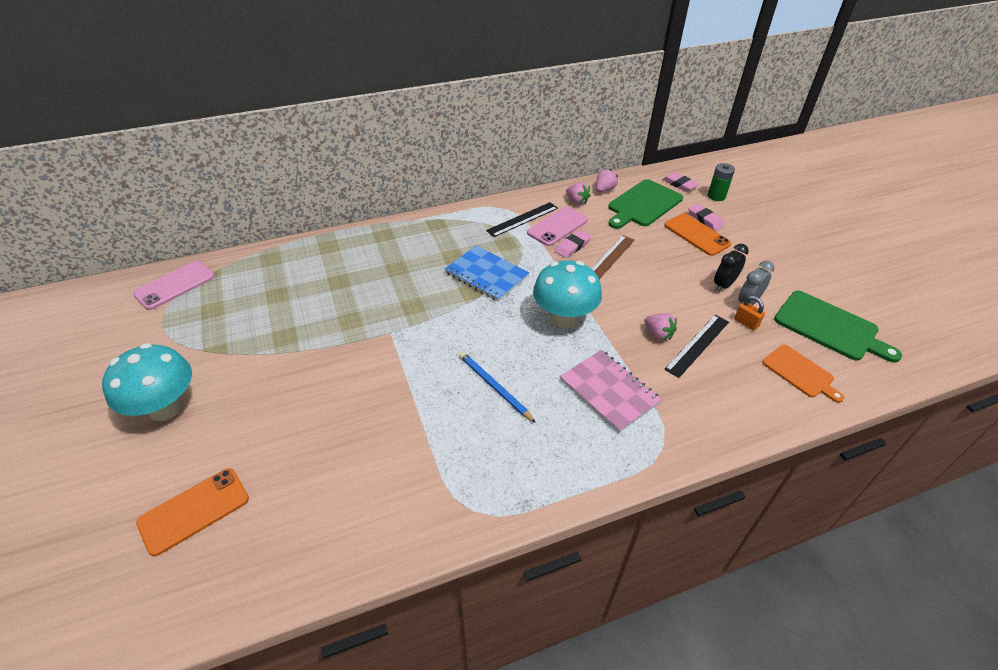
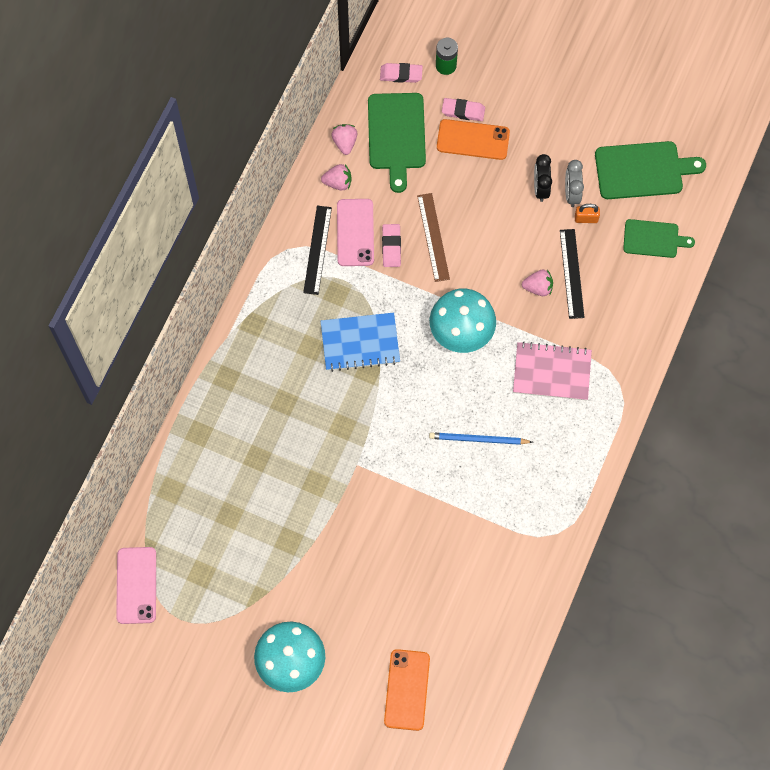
camera: 45 degrees left, 25 degrees up
orange cutting board [762,345,844,403] -> green cutting board [623,219,695,258]

